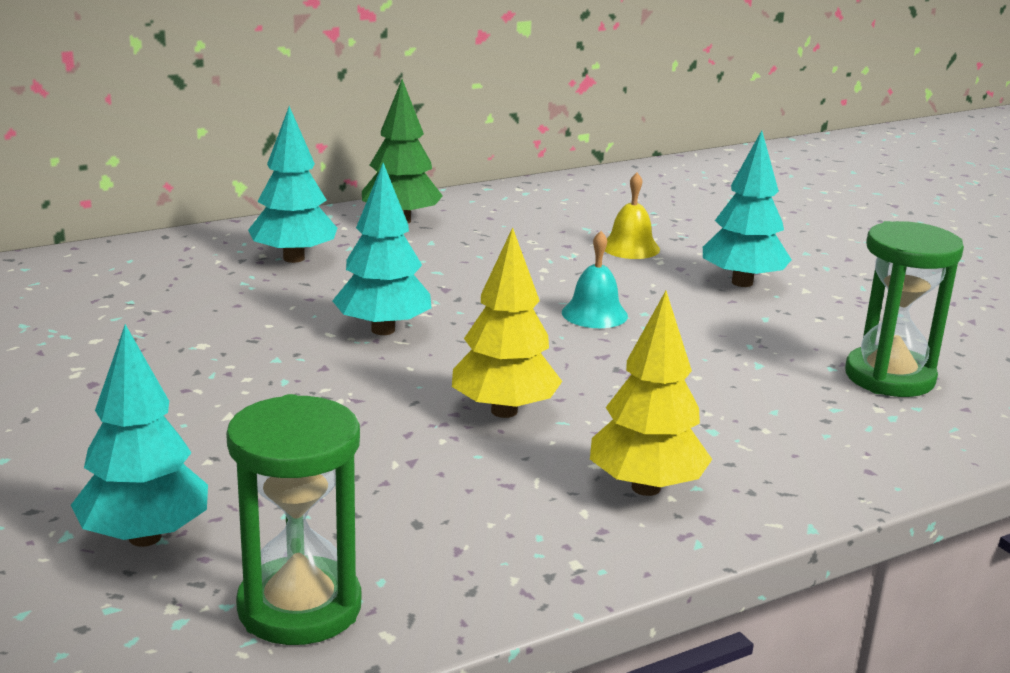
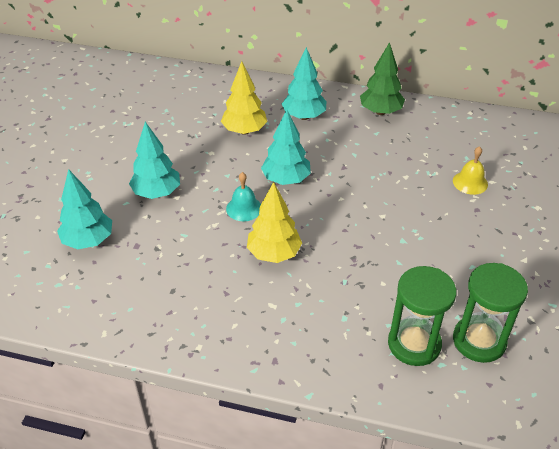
camera: 45 degrees right, 20 degrees up
green hourglass [226,394,361,645] -> green hourglass moved to [388,266,456,366]
turquoise bell [562,231,628,328] -> turquoise bell moved to [226,172,261,221]
yellow tree [590,291,712,496] -> yellow tree moved to [221,61,267,135]
turquoise tree [703,130,792,287] -> turquoise tree moved to [129,122,180,199]

